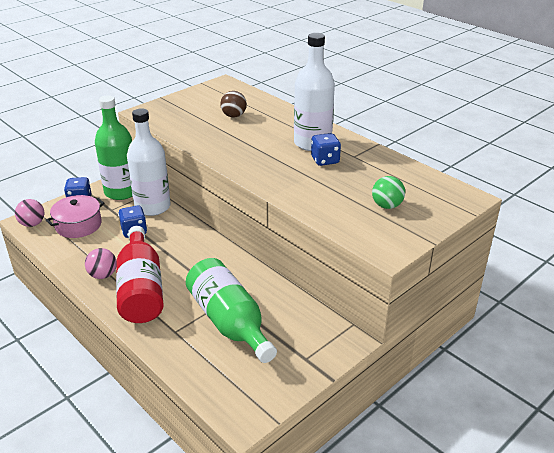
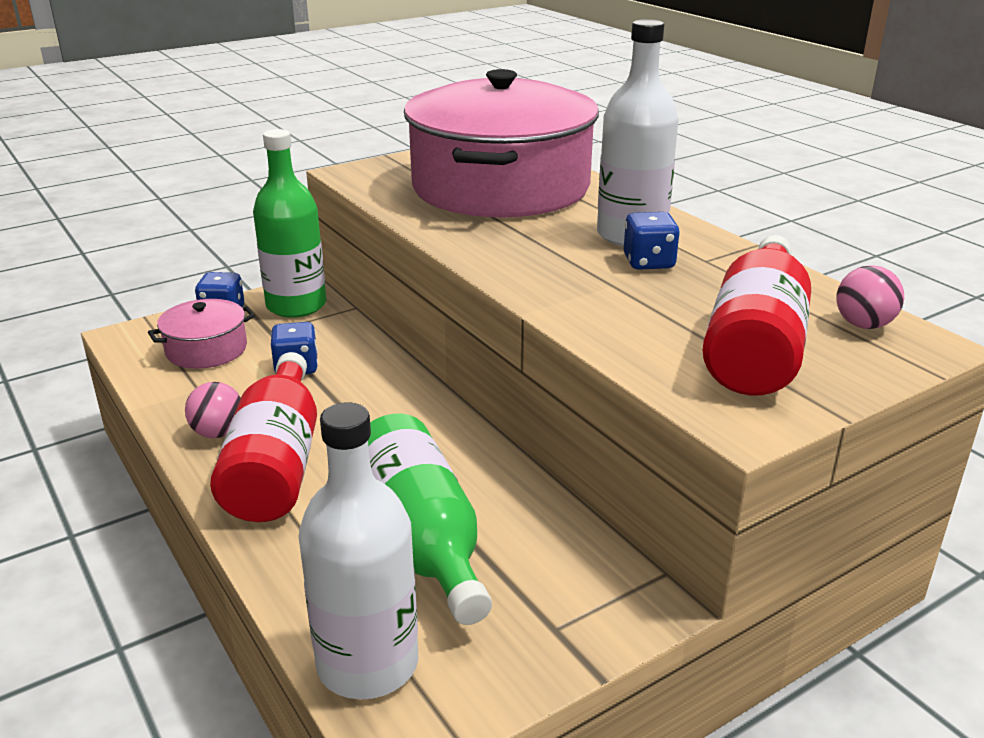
camera: 10 degrees right, 5 degrees down
pink ball [15,199,44,227] -> pink ball moved to [837,265,904,329]
white bottle [127,108,171,216] -> white bottle moved to [299,402,418,699]
brown ball [220,91,247,117] -> pink pot [404,69,599,218]
green ball [372,176,405,209] -> red bottle [703,235,811,396]

